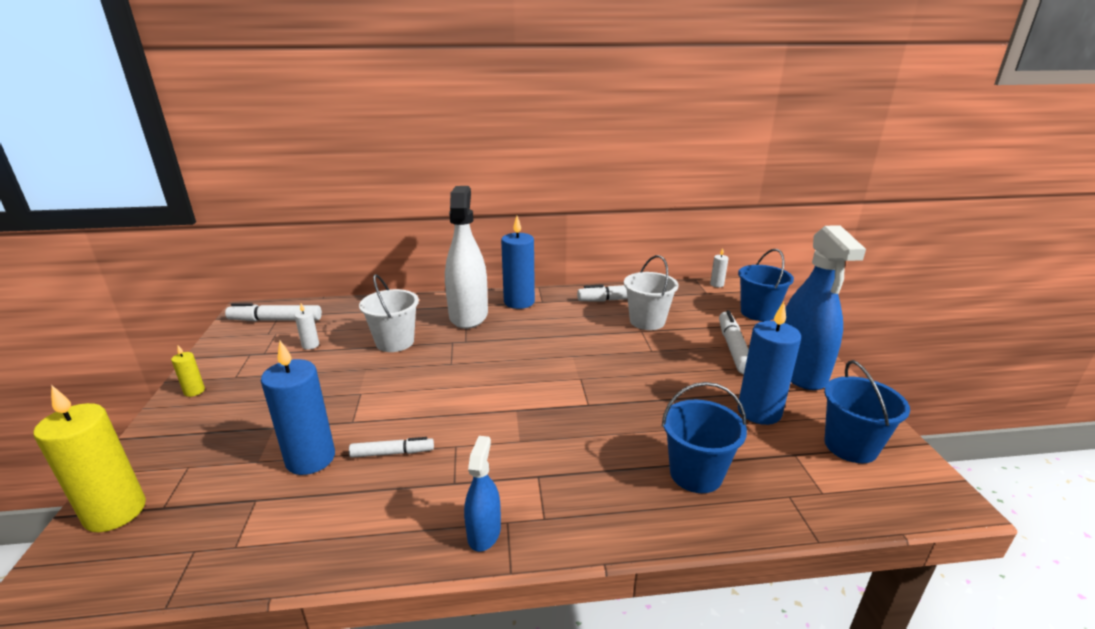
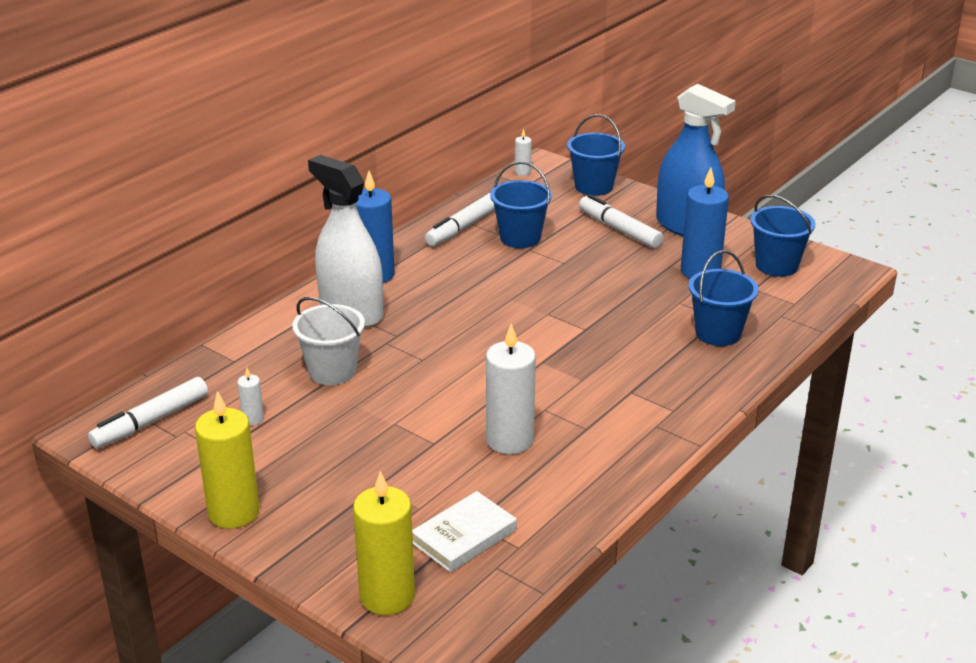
camera: 45 degrees left, 5 degrees up
yellow candle [171,345,205,397] -> yellow candle [195,391,259,529], size x2.15
blue candle [261,341,335,475] -> none
white marker [349,437,434,458] -> white candle [486,324,536,454]
blue spray bottle [464,436,501,552] -> none
white bucket [624,255,679,330] -> blue bucket [490,161,552,248]
none -> white book [412,491,517,573]

